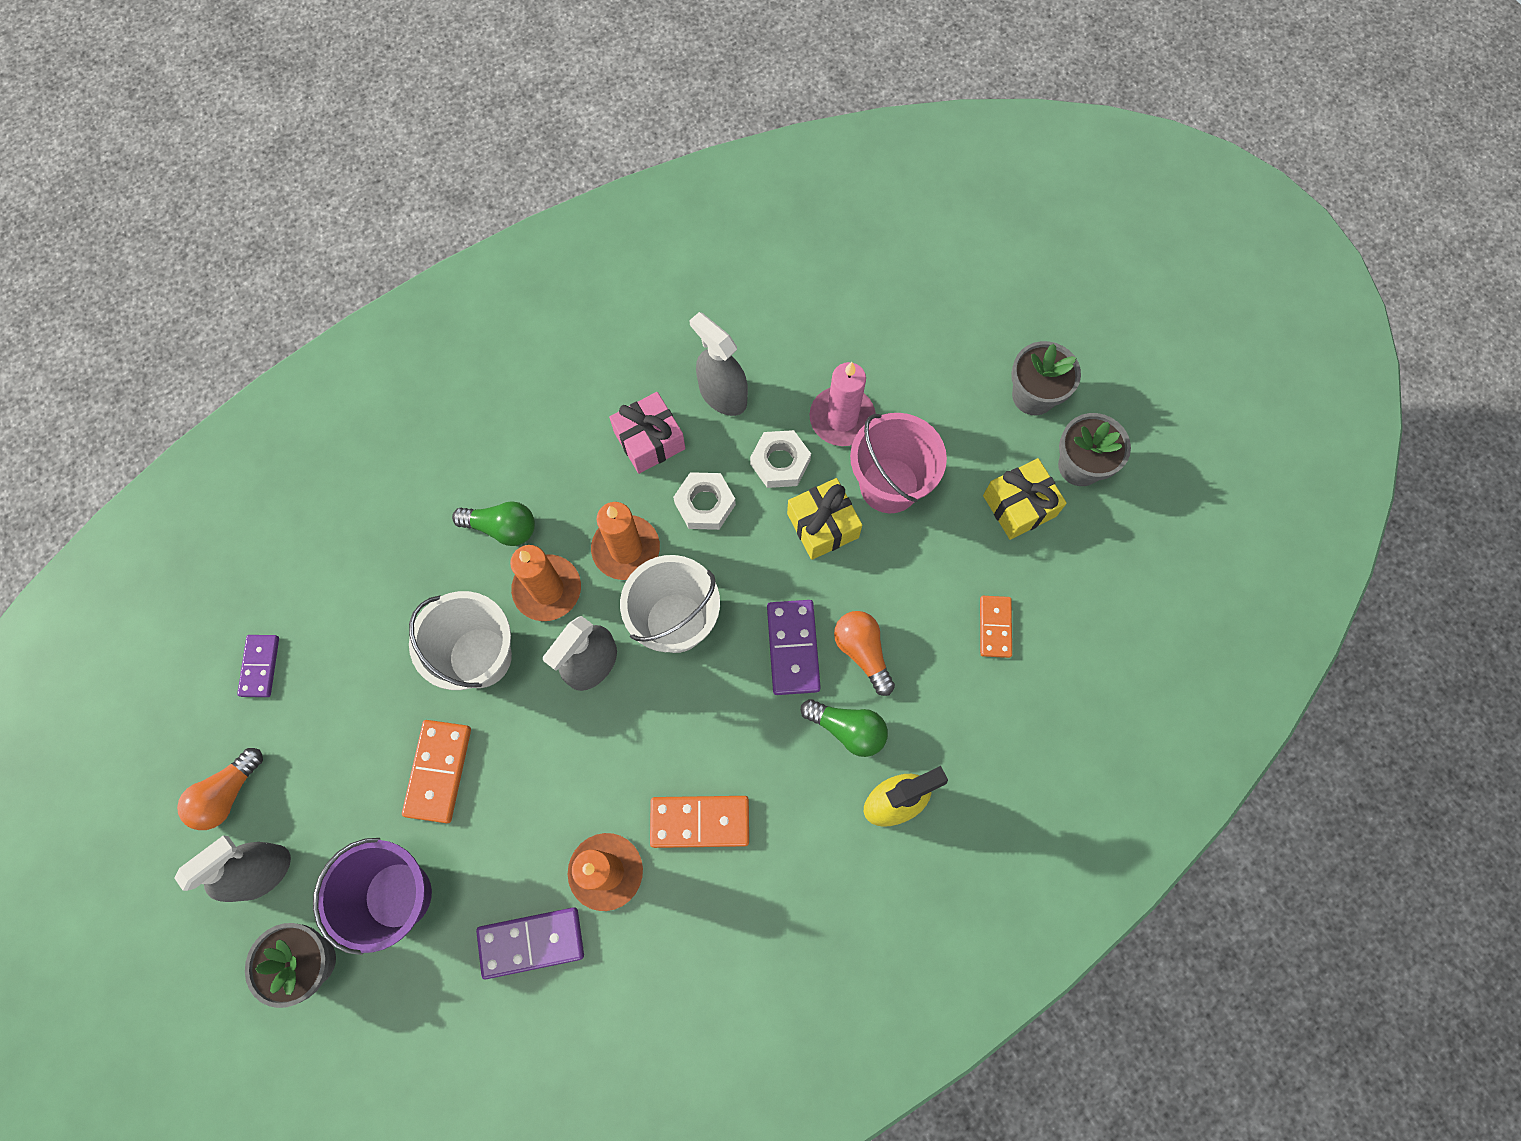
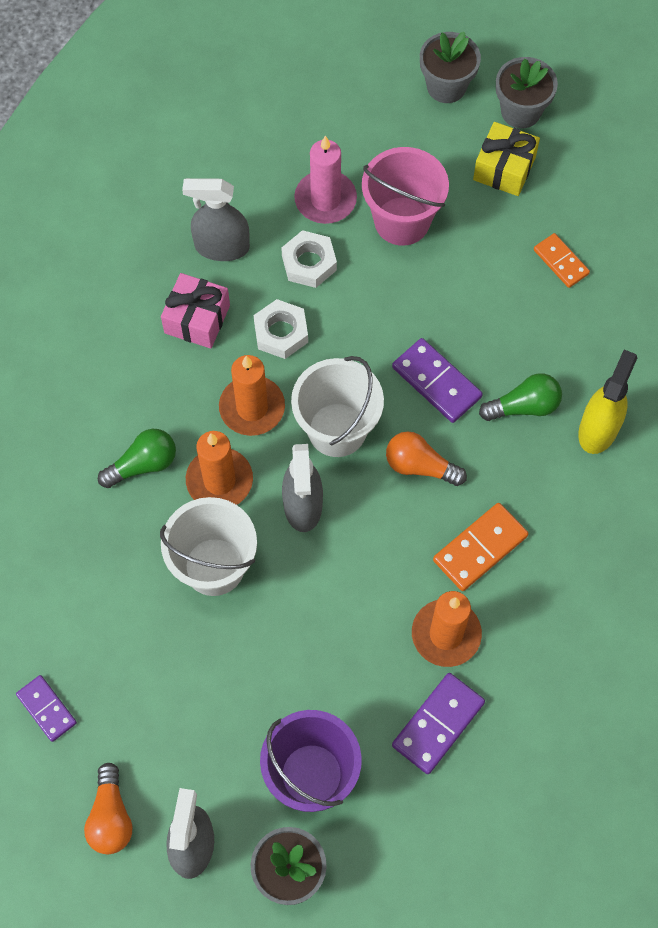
camera: 40 degrees left, 5 degrees down
orange domino [402,720,471,823] -> none
yellow gift [787,478,862,560] -> none
orange light bulb [834,611,895,696] -> orange light bulb moved to [386,431,467,486]

